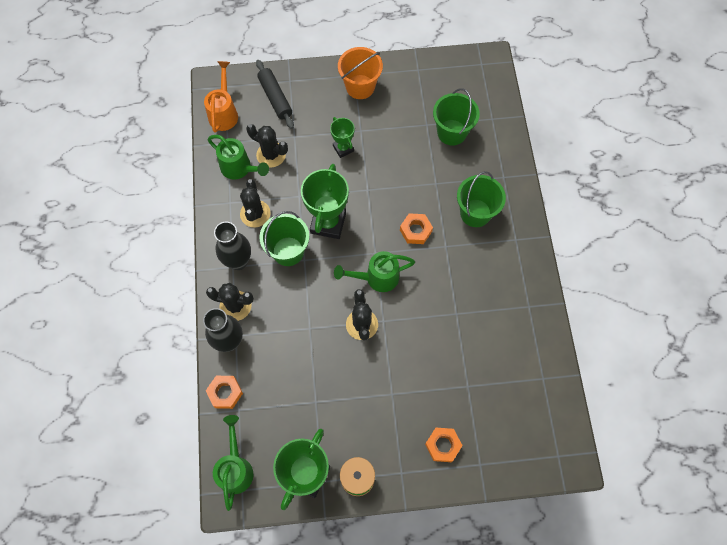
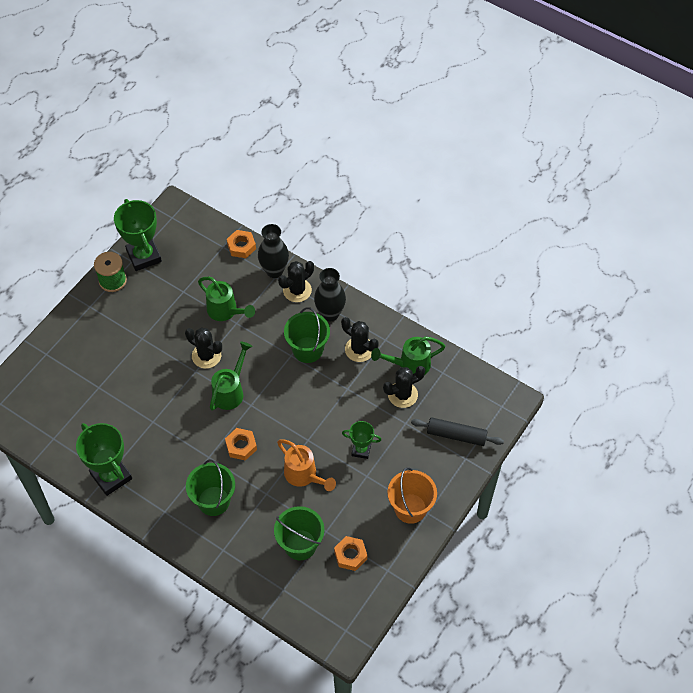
camera: 130 degrees right, 10 degrees down
orange watering can [204,61,238,133] -> orange watering can moved to [277,439,336,491]
green watering can [213,415,253,511] -> green watering can moved to [198,277,255,321]
green trophy [301,164,349,239] -> green trophy moved to [76,423,132,496]
orange nut [425,428,463,462] -> orange nut moved to [334,536,367,571]

